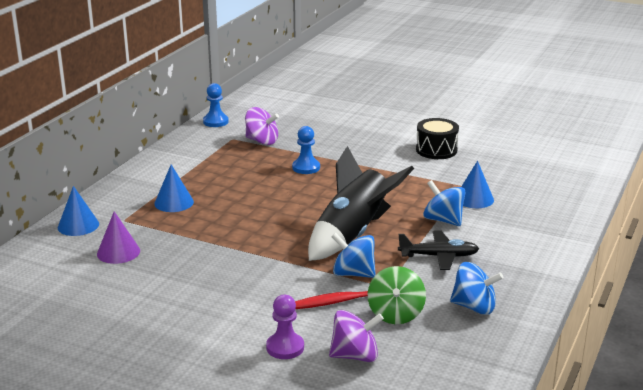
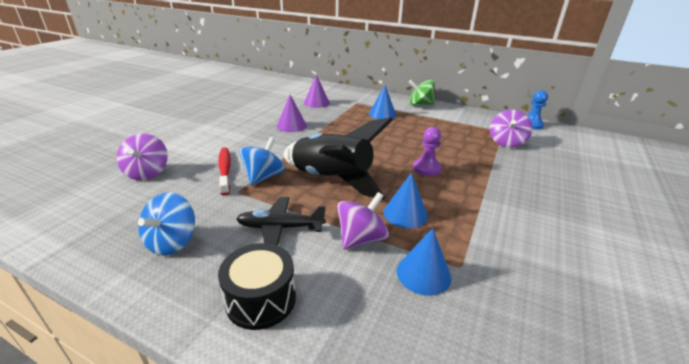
camera: 90 degrees right, 5 degrees up
blue cone [58,186,99,236] -> blue cone moved to [384,173,428,228]
purple pawn [266,295,304,359] -> purple pawn moved to [413,127,442,176]
blue pawn [292,126,320,174] -> none
green spinning top [368,266,426,324] -> green spinning top moved to [409,79,435,106]
black plane [398,231,479,270] -> black plane turned 90 degrees clockwise [236,197,326,246]
black drum [416,118,459,159] -> black drum moved to [218,243,296,330]
blue spinning top [423,180,466,226] -> purple spinning top [337,192,389,250]
none -> purple cone [277,95,307,132]

